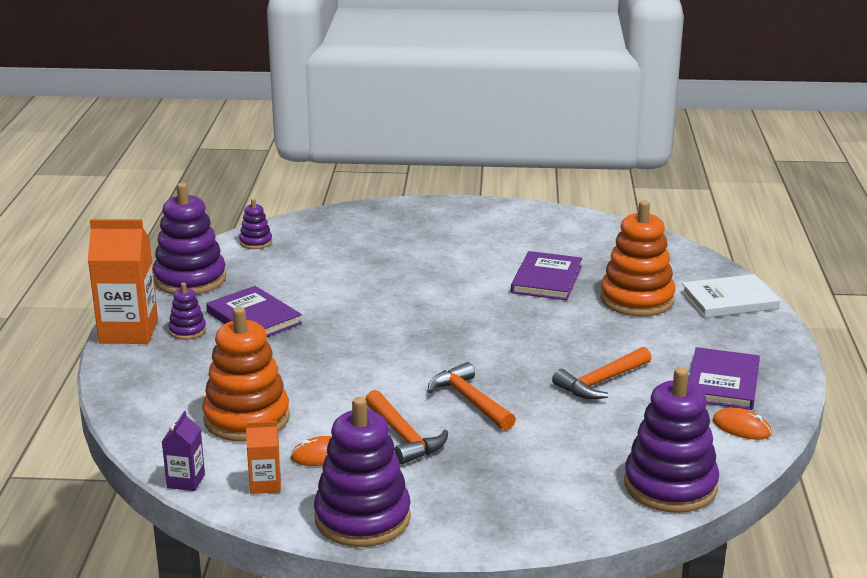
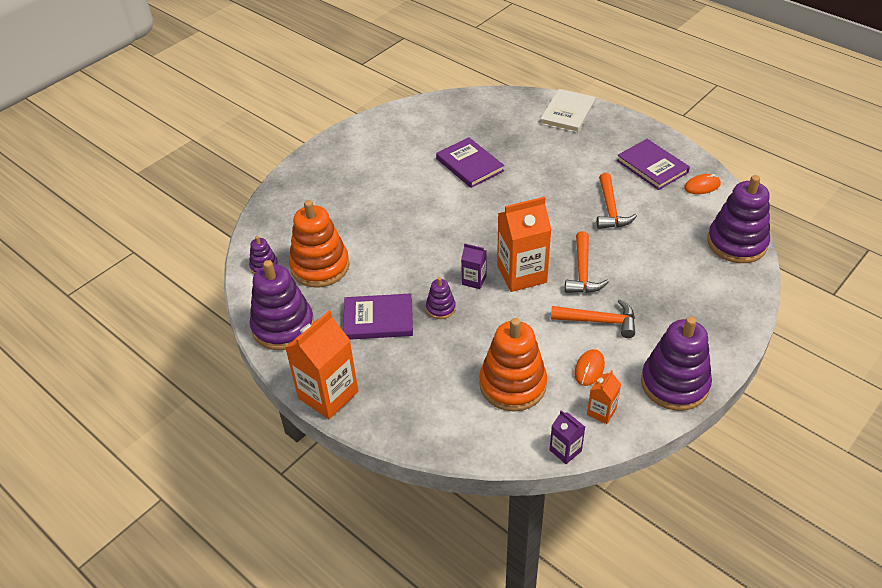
camera: 50 degrees left, 20 degrees up
purple stacking toy [168,282,206,340] -> purple stacking toy moved to [426,277,456,319]
orange hammer [427,362,516,431] -> orange hammer turned 90 degrees counterclockwise [565,231,609,293]
orange stacking toy [600,200,675,316] -> orange stacking toy moved to [289,200,350,287]
none -> purple carton [461,243,487,289]
none -> orange carton [497,197,552,292]

